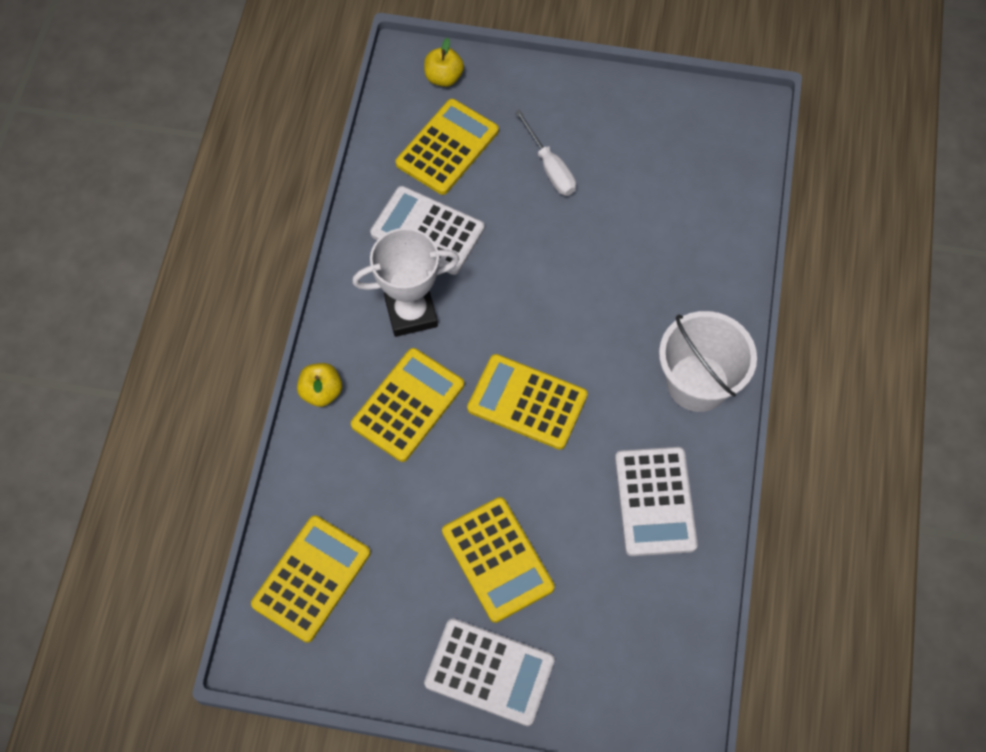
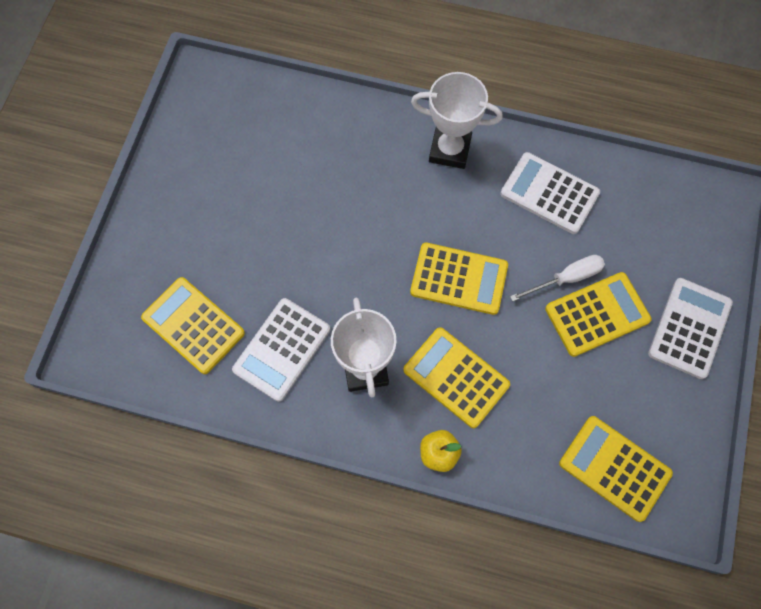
camera: 85 degrees left, 5 degrees up
yellow apple [424,38,464,87] -> none
yellow calculator [467,354,588,450] -> yellow calculator turned 105 degrees counterclockwise [410,243,508,315]
white screwdriver [515,109,576,196] -> white screwdriver moved to [510,255,605,302]
white calculator [615,447,698,556] -> white calculator turned 150 degrees counterclockwise [500,152,600,234]
white bucket [659,311,757,412] -> white trophy [411,72,503,169]

